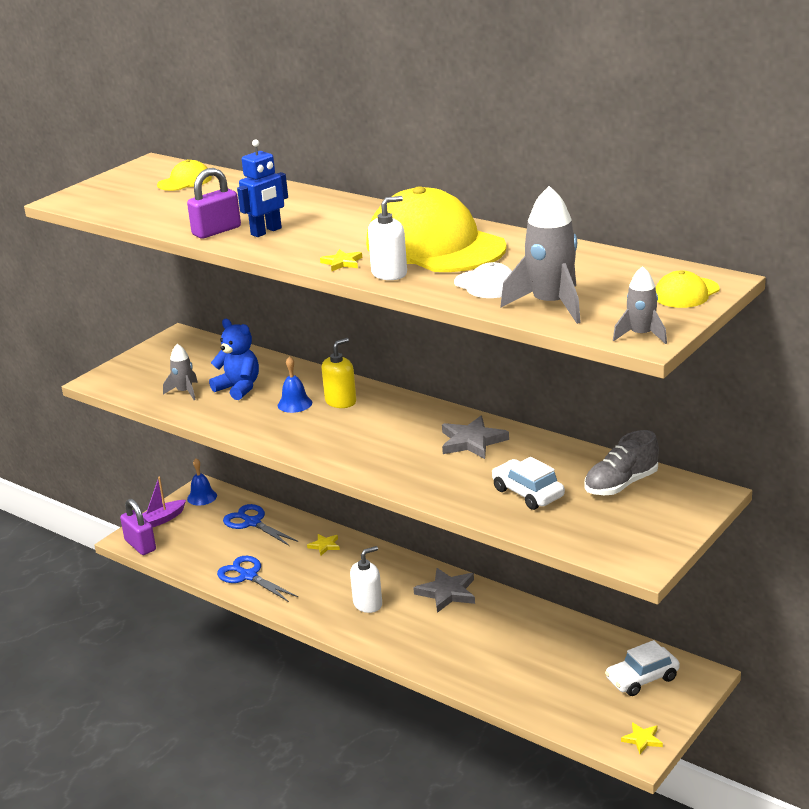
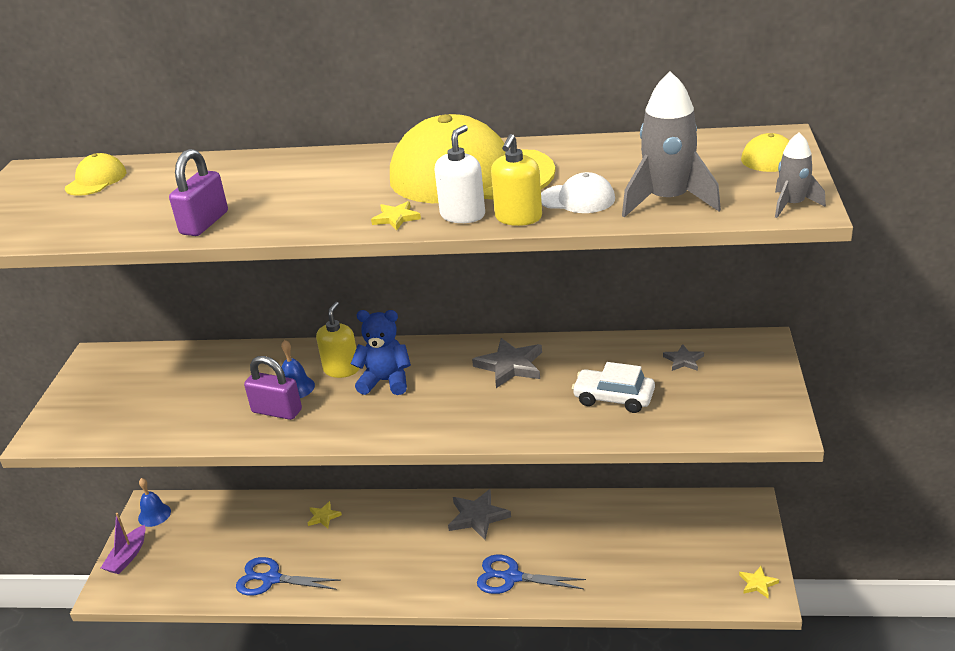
camera: 30 degrees left, 5 degrees up
purple padlock [120,498,156,555] -> purple padlock moved to [244,356,302,420]
grey rocket [163,344,198,400] -> none
blue teddy bear [209,319,259,400] -> blue teddy bear moved to [351,310,411,395]
blue scissors [223,504,298,546] -> blue scissors moved to [477,555,586,594]
blue robot [237,139,288,237] -> none
white soap dispenser [350,546,382,613] -> none
grey shoe [584,430,659,495] -> grey star [663,344,704,371]
white car [605,640,680,696] -> none
none -> yellow soap dispenser [491,134,542,226]

